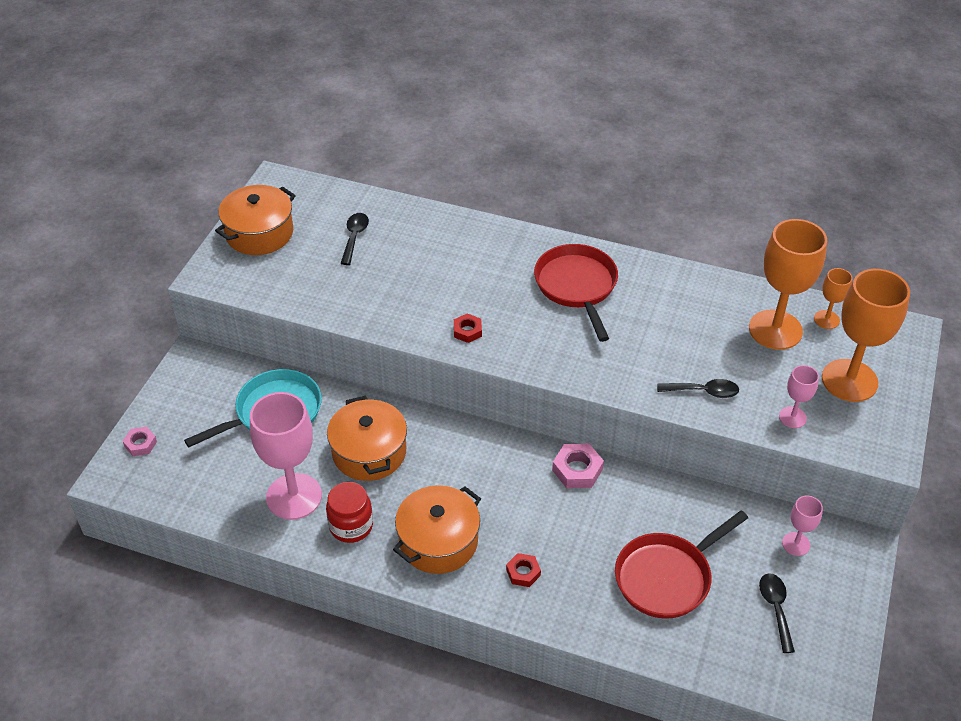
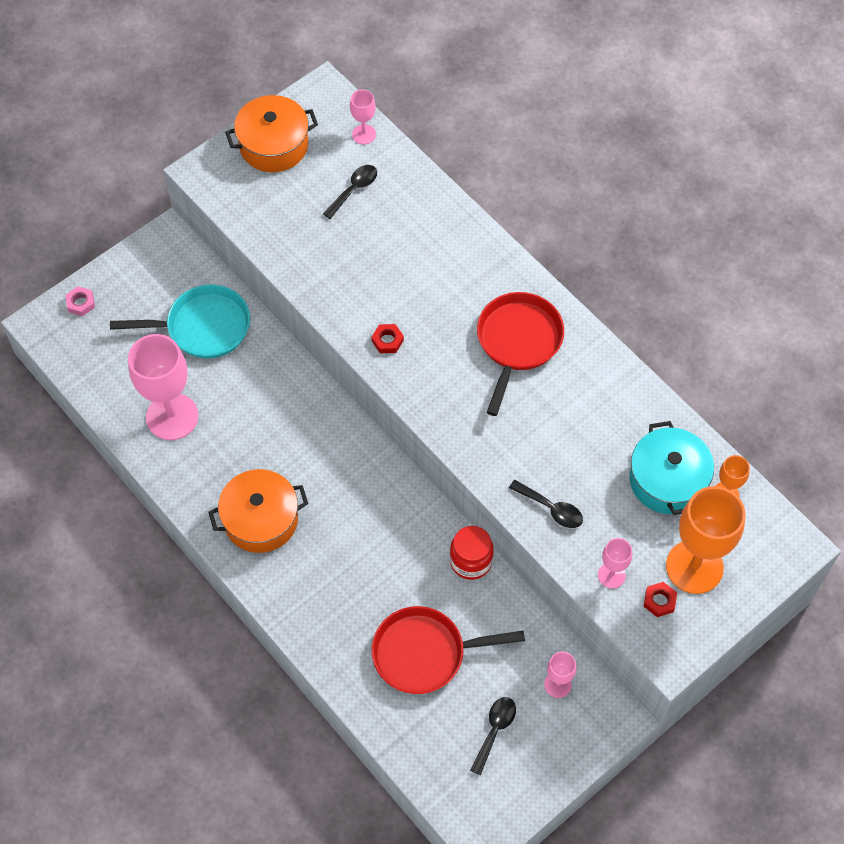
camera: 30 degrees right, 15 degrees up
red jar [326,482,373,543] -> red jar moved to [450,526,494,580]
orange pot [327,396,407,481] -> none
red nut [506,553,541,587] -> red nut moved to [644,582,677,617]
pink nut [552,443,604,488] -> none
orange goblet [749,219,827,350] -> turquoise pot [630,421,714,515]
none -> pink goblet [350,90,376,144]

